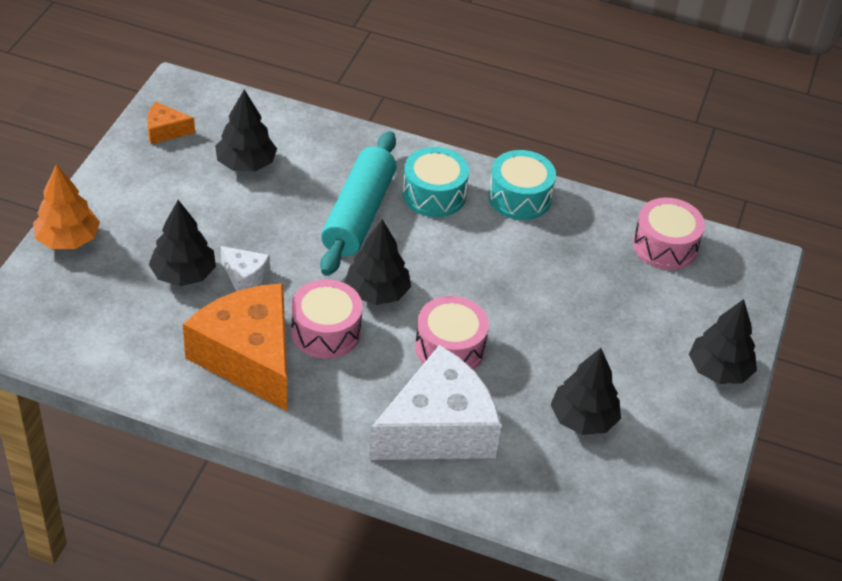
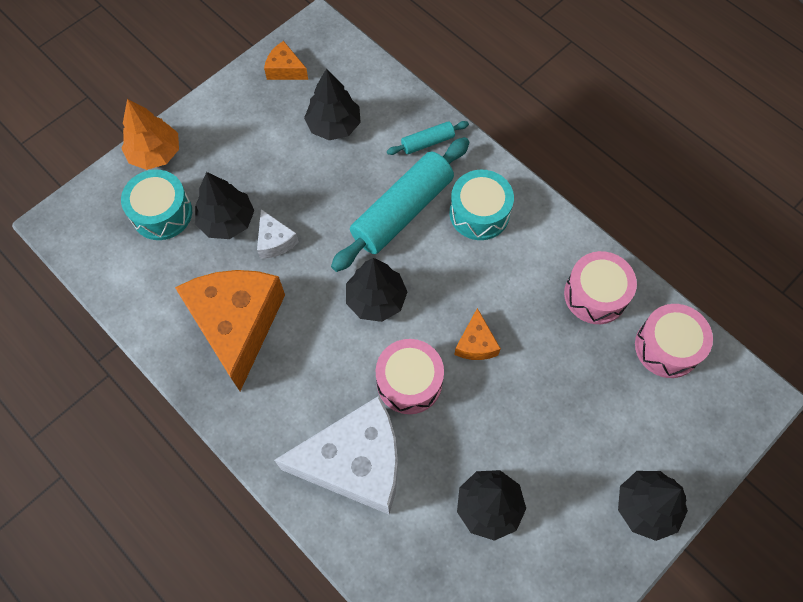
camera: 30 degrees right, 20 degrees up
pink drum [291,279,362,359] -> pink drum moved to [564,251,637,324]
turquoise drum [488,150,556,220] -> turquoise drum moved to [121,169,192,240]
none -> turquoise rolling pin [387,121,469,155]
none -> orange cheese [454,308,501,360]

